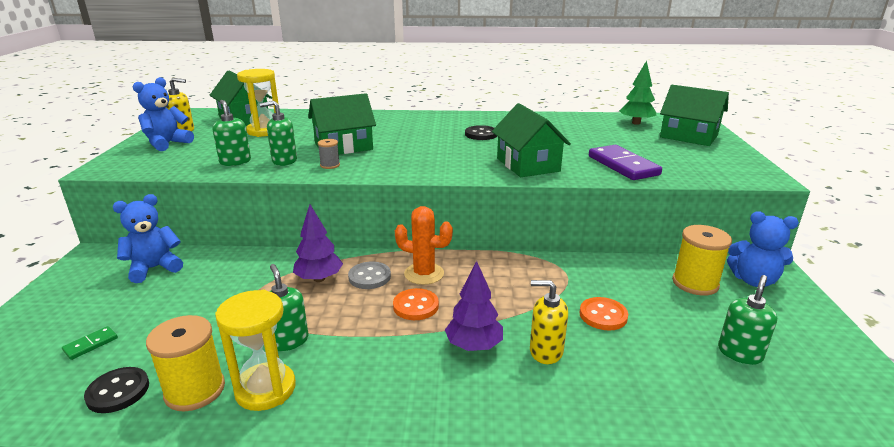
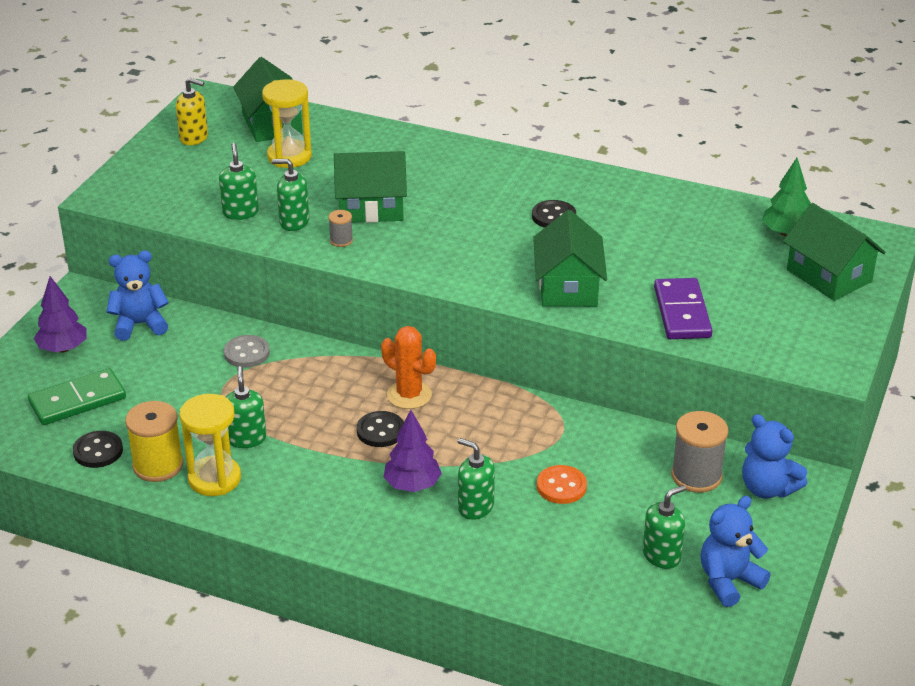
camera: 20 degrees right, 10 degrees up
green domino [62,326,118,360] -> green domino [28,368,126,425], size x2.14
blue teddy bear [133,77,194,151] -> blue teddy bear moved to [701,496,771,607]
purple tree [293,204,343,282] -> purple tree moved to [34,276,87,353]
grey button [348,262,391,289] -> grey button moved to [224,335,270,368]
orange button [393,288,439,320] -> black button [357,411,404,447]
yellow soap dispenser [530,280,568,364] -> green soap dispenser [458,438,495,520]
yellow spool [672,225,732,296] -> grey spool [671,411,728,493]

